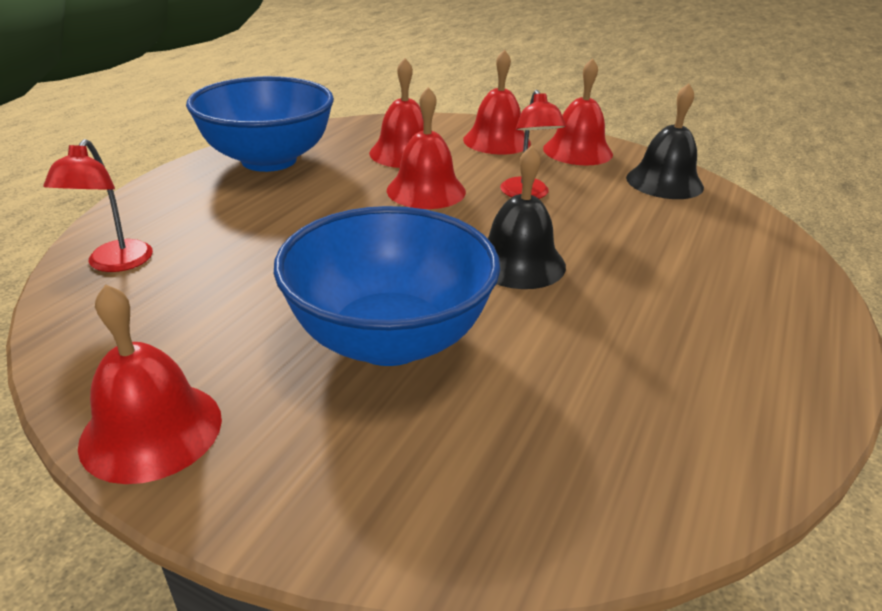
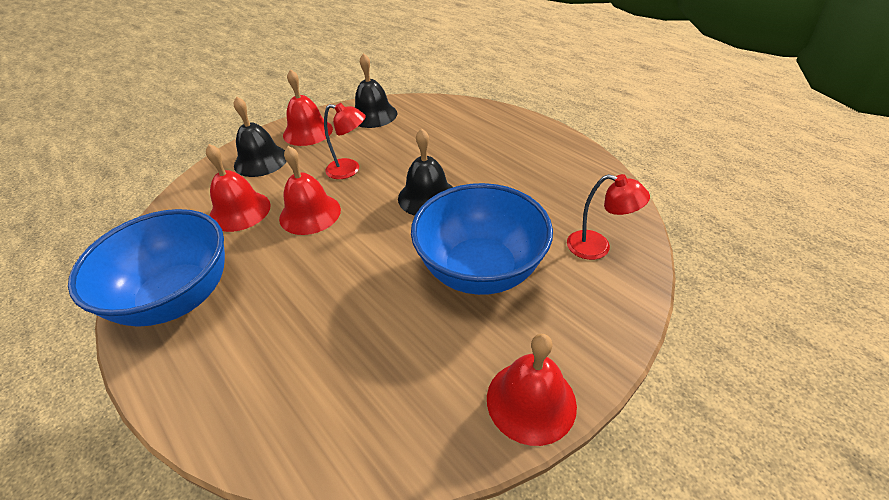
camera: 65 degrees left, 10 degrees up
red lamp [43,139,153,272] -> red lamp moved to [567,174,650,260]
red bell [463,49,531,155] -> black bell [234,96,287,177]

